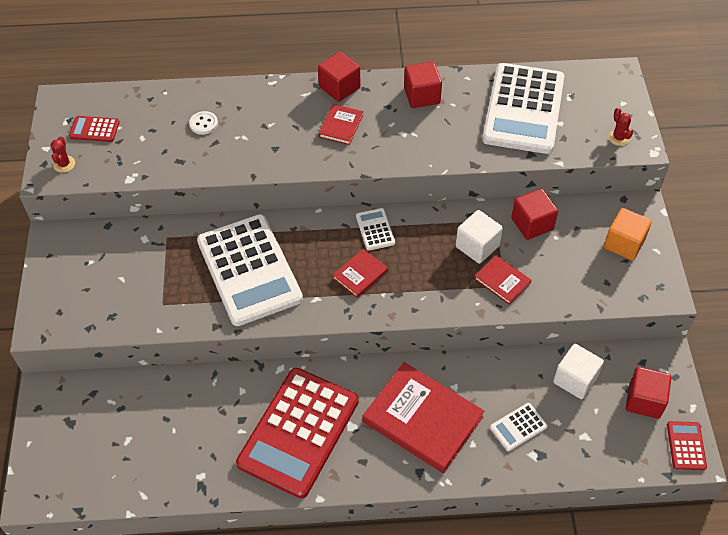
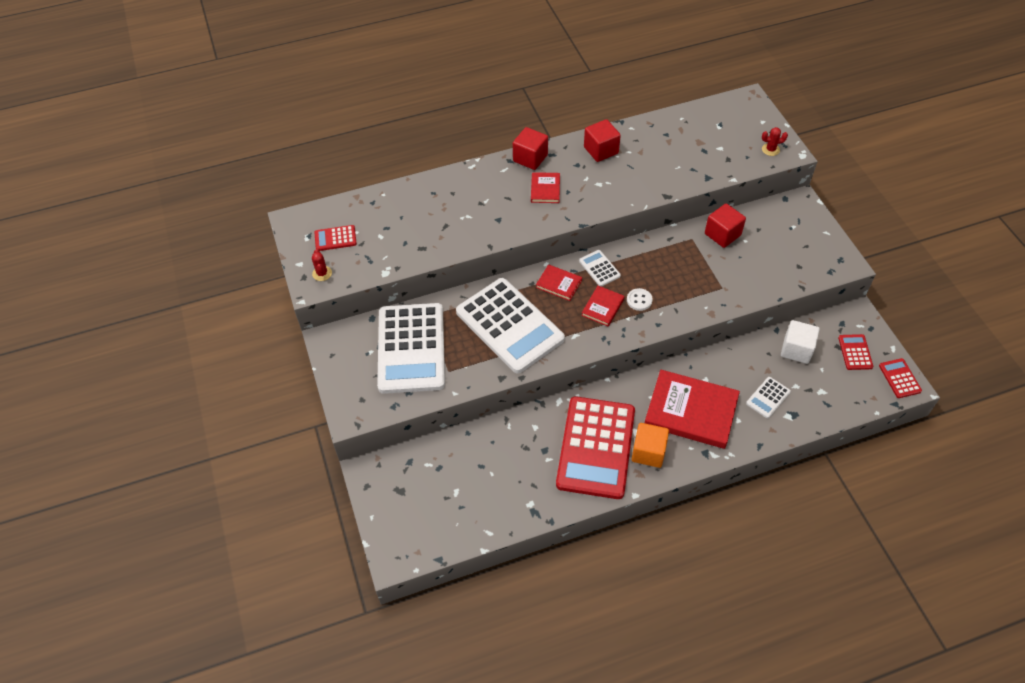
camera: 15 degrees left, 0 degrees up
white button [189,111,218,135] -> white button moved to [627,288,653,311]
white cube [456,210,503,264] -> none
red book [474,255,531,305] -> red book moved to [536,264,582,301]
white calculator [482,63,564,154] -> white calculator moved to [377,303,445,394]
orange cube [604,208,652,261] -> orange cube moved to [632,423,669,468]
red cactus [608,107,633,146] -> red cactus turned 60 degrees counterclockwise [762,127,788,156]
red cube [626,367,672,419] -> red calculator [838,334,873,370]

